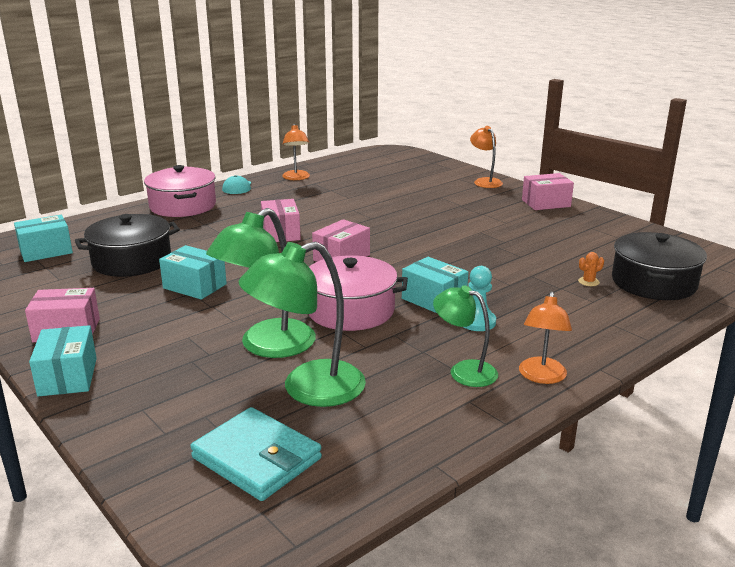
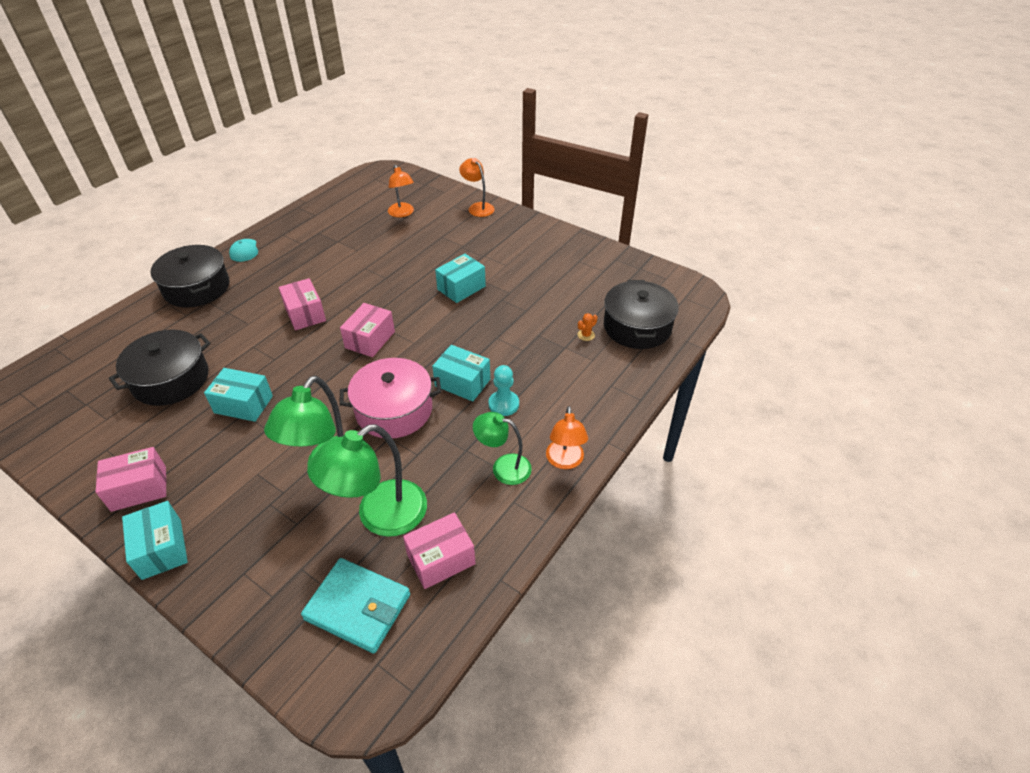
camera: 15 degrees left, 20 degrees up
turquoise box [14,215,73,262] -> turquoise box moved to [435,254,486,303]
pink pot [144,165,216,217] -> black pot [151,245,229,308]
orange lamp [282,124,310,180] -> orange lamp moved to [388,165,414,217]
pink box [522,173,574,210] -> pink box moved to [403,512,476,589]

